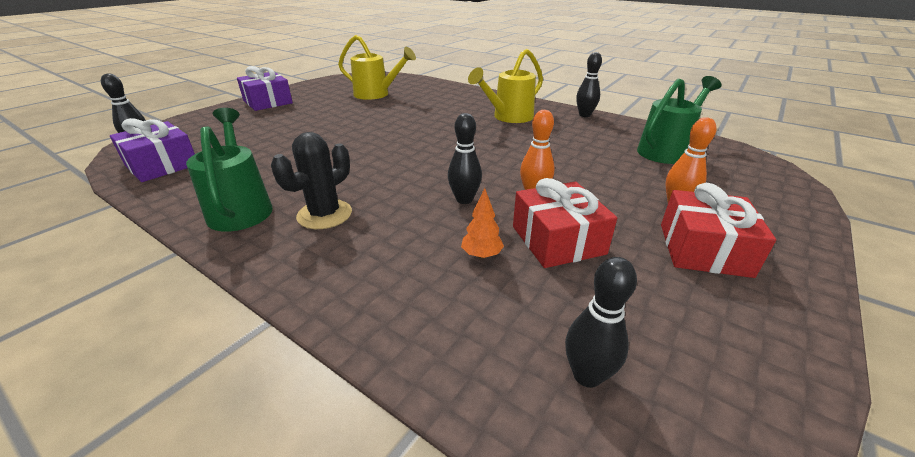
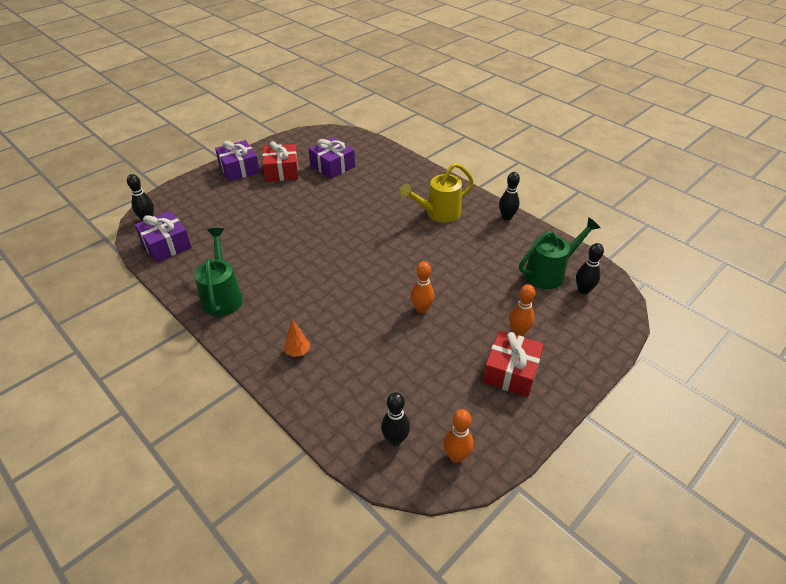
camera: 10 degrees right, 10 degrees up
black cactus [271,132,352,229] -> none
yellow watering can [338,35,416,100] -> purple gift [308,137,355,179]
black bowling pin [448,113,482,204] -> black bowling pin moved to [576,243,604,294]
orange tree [461,188,504,259] -> orange tree moved to [284,320,310,357]
red gift [513,178,617,268] -> red gift moved to [262,141,299,182]
none -> orange bowling pin [443,409,473,463]

